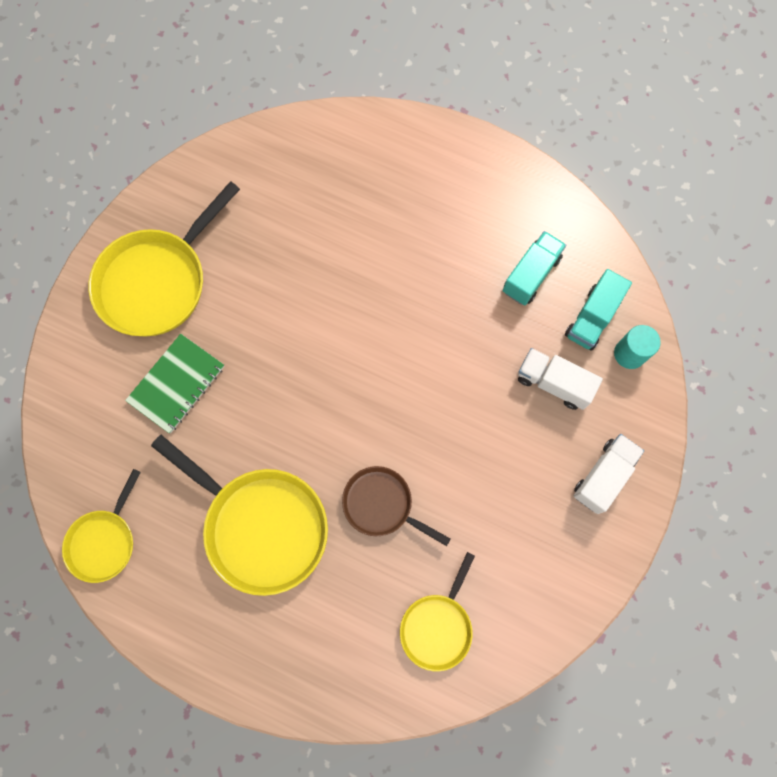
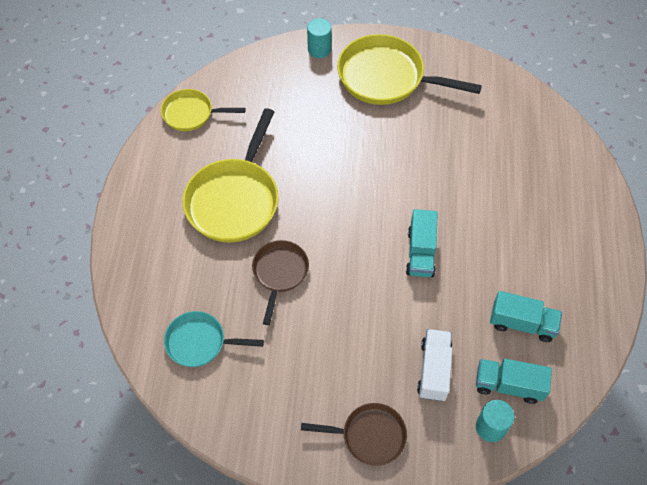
camera: 70 degrees right, 15 degrees down
green notebook [125,334,225,434] -> none
yellow pan [400,552,475,671] -> turquoise pan [164,311,264,367]
white truck [574,434,644,514] -> brown pan [301,403,407,466]
none -> turquoise cylinder [307,18,332,58]
none -> turquoise truck [406,209,438,277]

